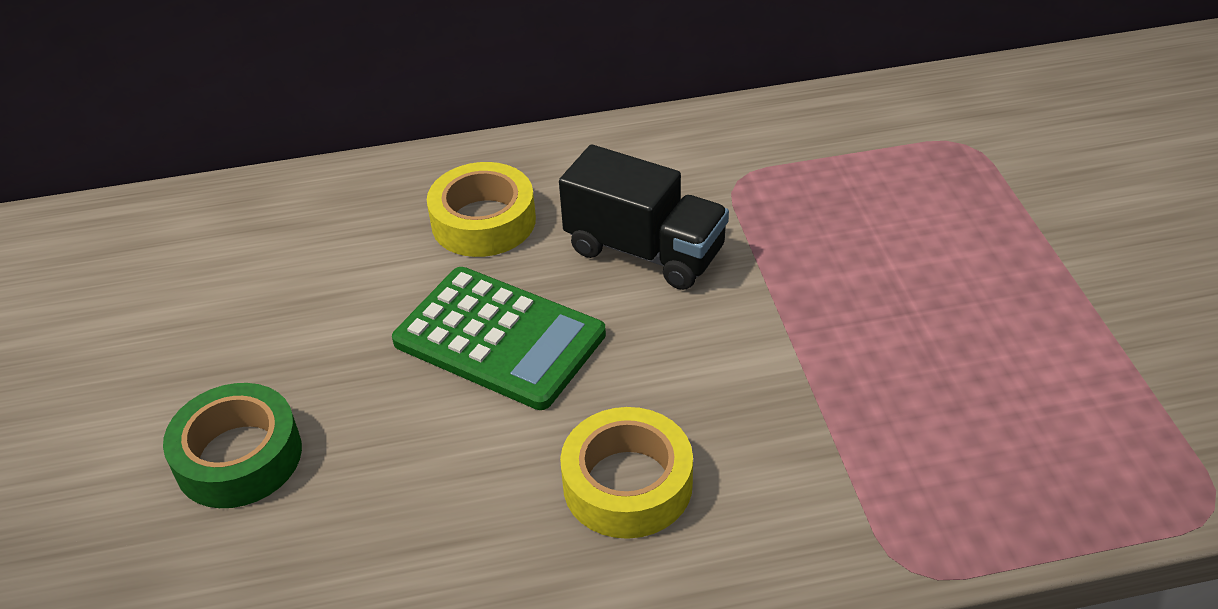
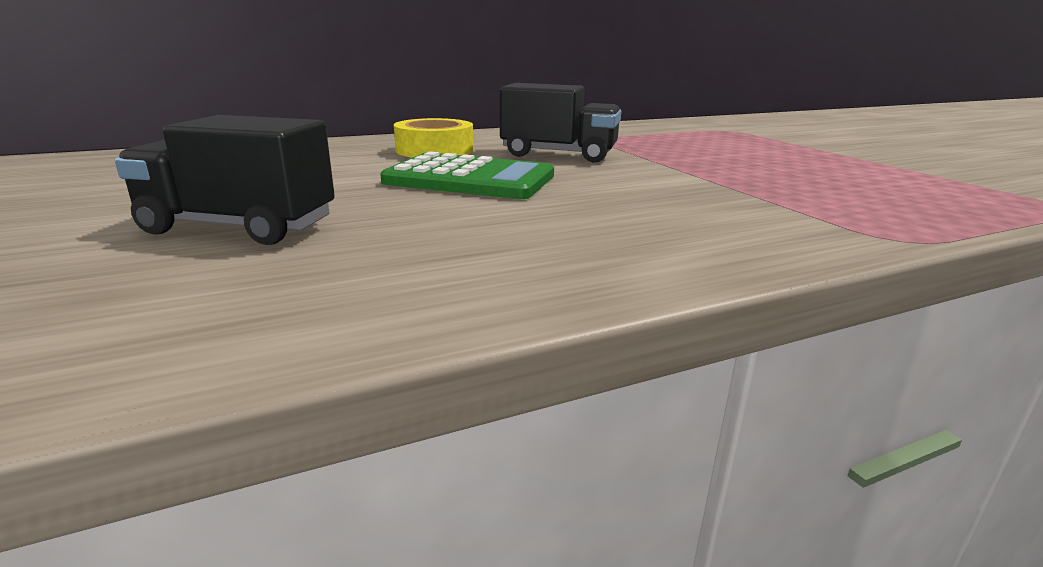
camera: 15 degrees left, 20 degrees down
green tape [163,383,302,508] -> black truck [115,115,335,245]
yellow tape [560,407,693,539] -> none

